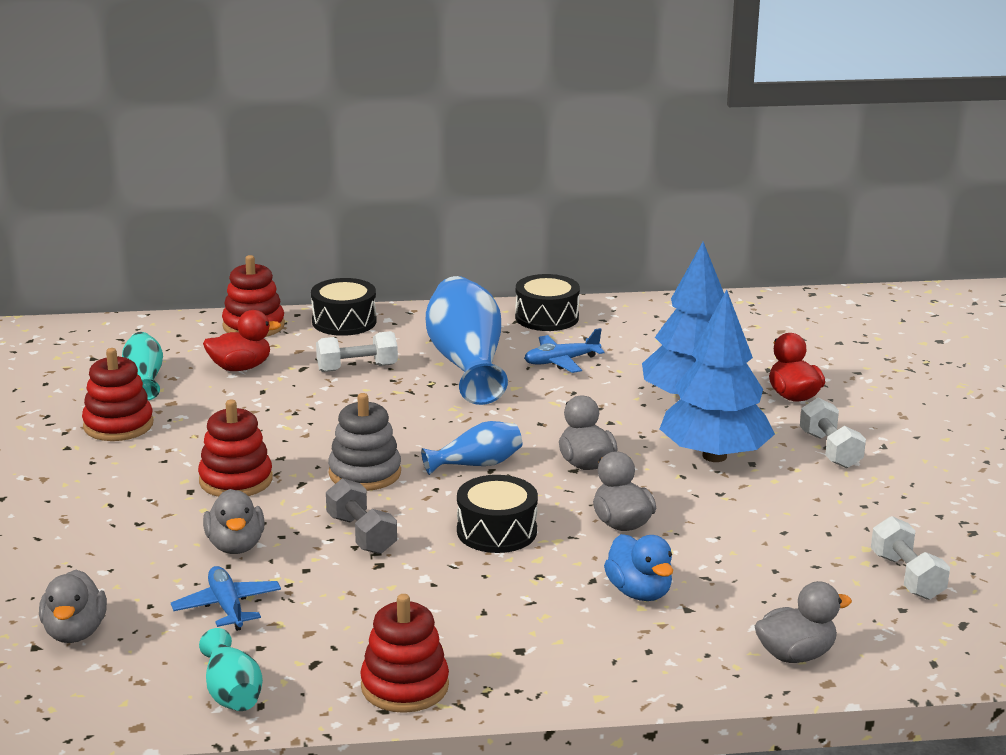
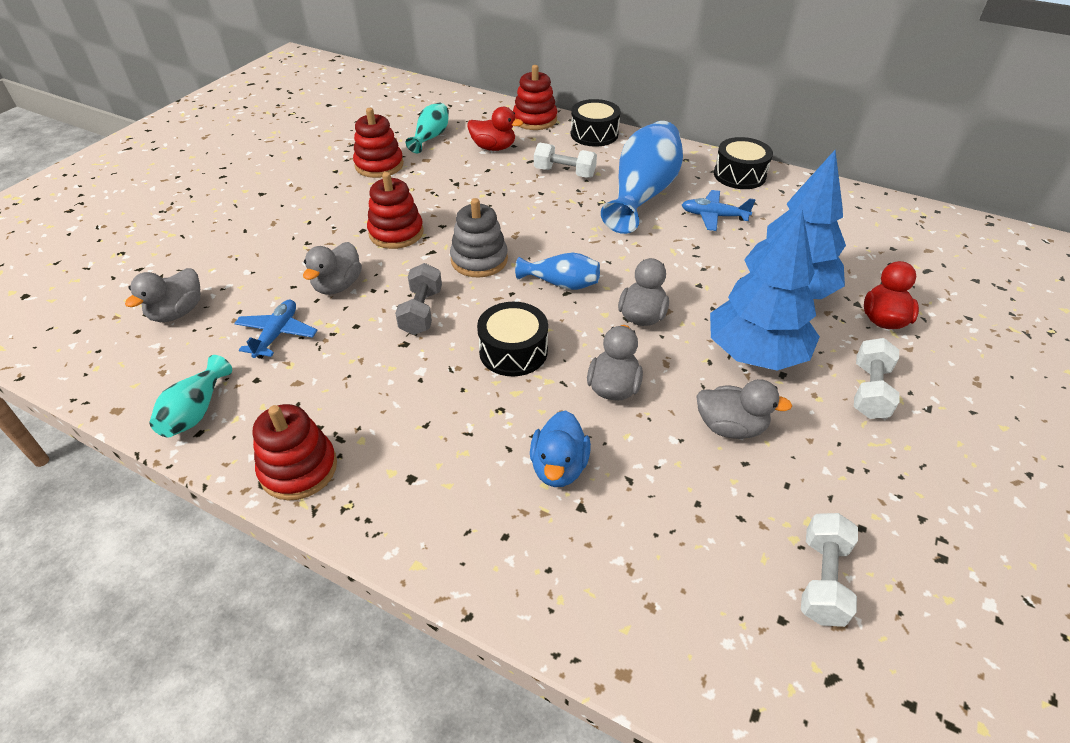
camera: 35 degrees right, 20 degrees up
grey duck [755,581,852,663] -> grey duck moved to [696,379,792,439]

